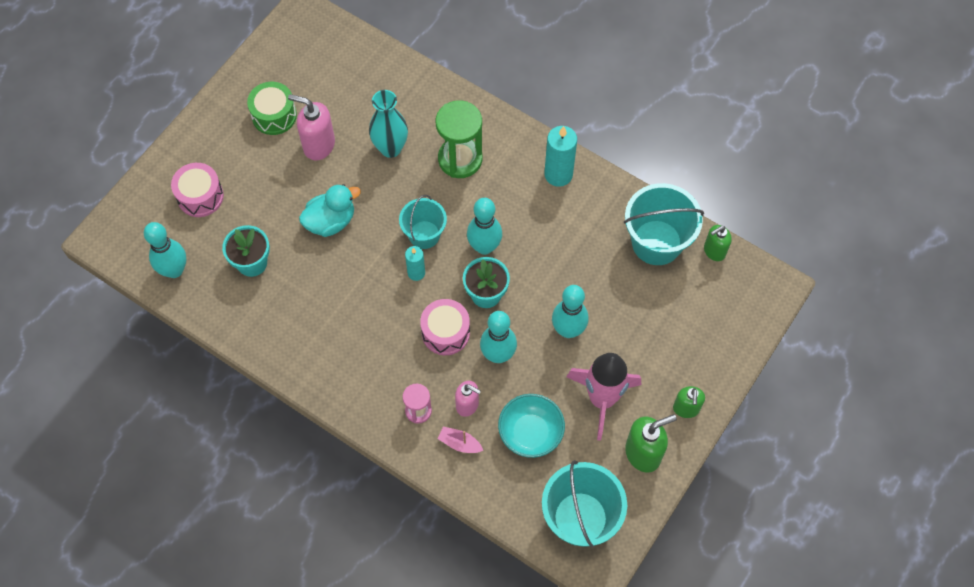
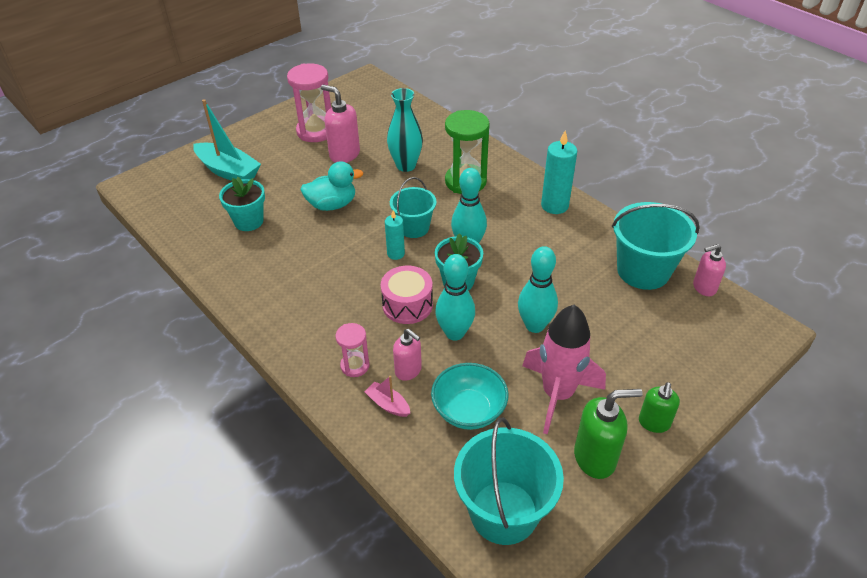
camera: 15 degrees right, 20 degrees down
turquoise bowling pin [144,222,186,278] -> none
pink drum [171,163,224,217] -> turquoise boat [193,99,261,181]
green drum [247,82,297,135] -> pink hourglass [287,63,331,142]
green soap dispenser [704,225,732,261] -> pink soap dispenser [693,244,726,296]

